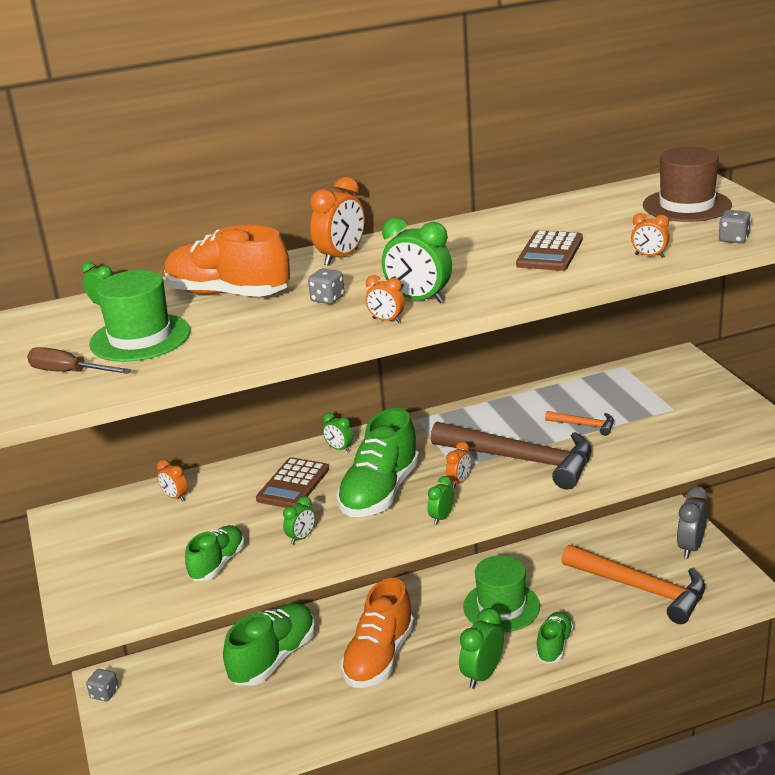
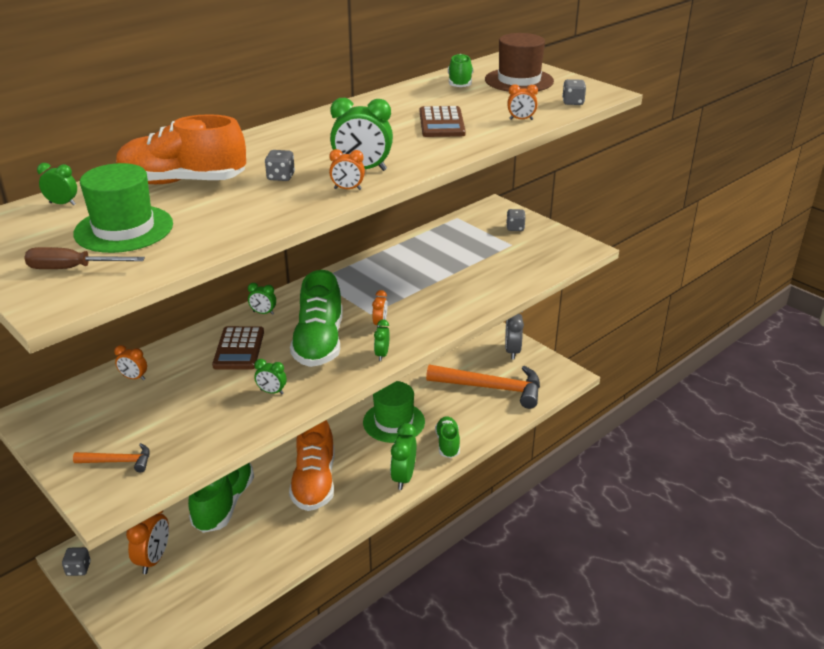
camera: 25 degrees left, 5 degrees up
green shoe [185,525,245,581] -> green shoe moved to [448,54,473,87]
green clock [283,496,315,545] -> green clock turned 90 degrees clockwise [254,359,287,394]
orange clock [310,177,365,266] -> orange clock moved to [126,511,169,574]
brown hammer [431,421,591,490] -> none
orange hammer [545,411,614,436] -> orange hammer moved to [73,443,150,472]
none -> grey dice [506,209,525,231]

